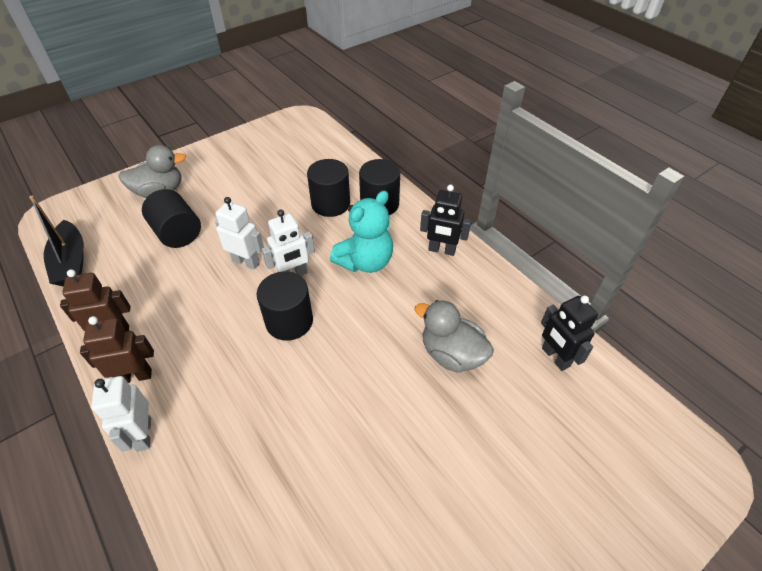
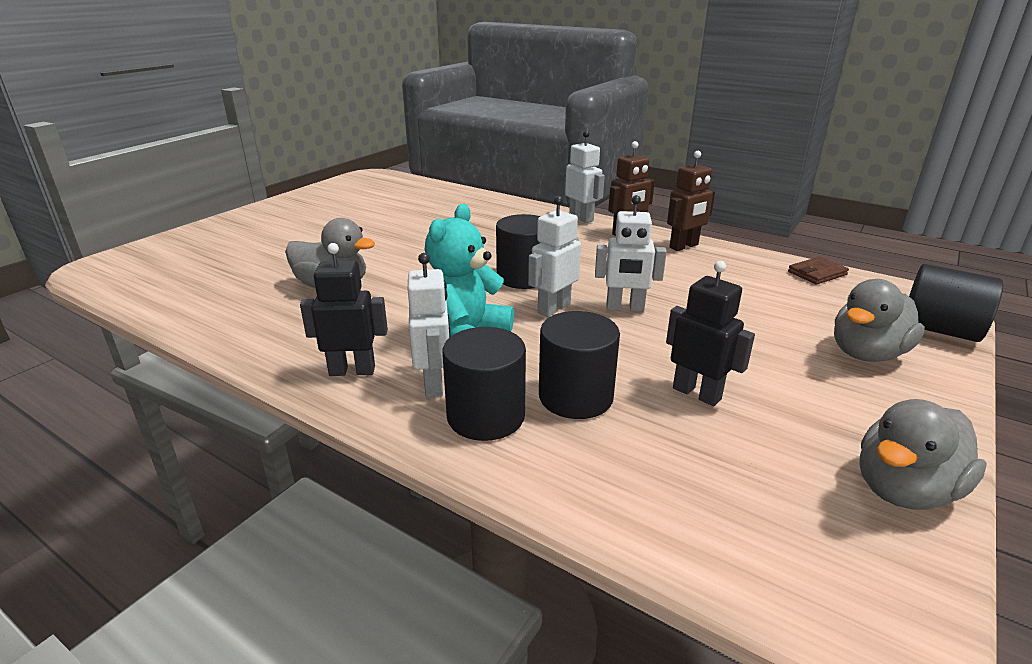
camera: 160 degrees right, 20 degrees down
black boat [29,196,84,287] -> brown wallet [788,257,849,284]
black cylinder [142,189,201,248] -> black cylinder moved to [909,264,1003,342]
black robot [541,295,598,371] -> black robot moved to [666,261,755,406]
none -> white robot [408,253,451,397]
none -> grey duck [859,399,987,509]

